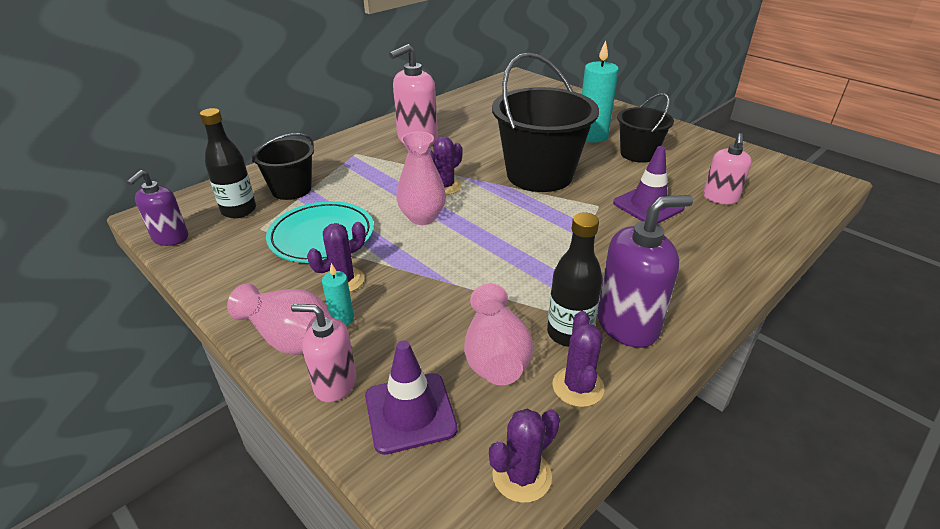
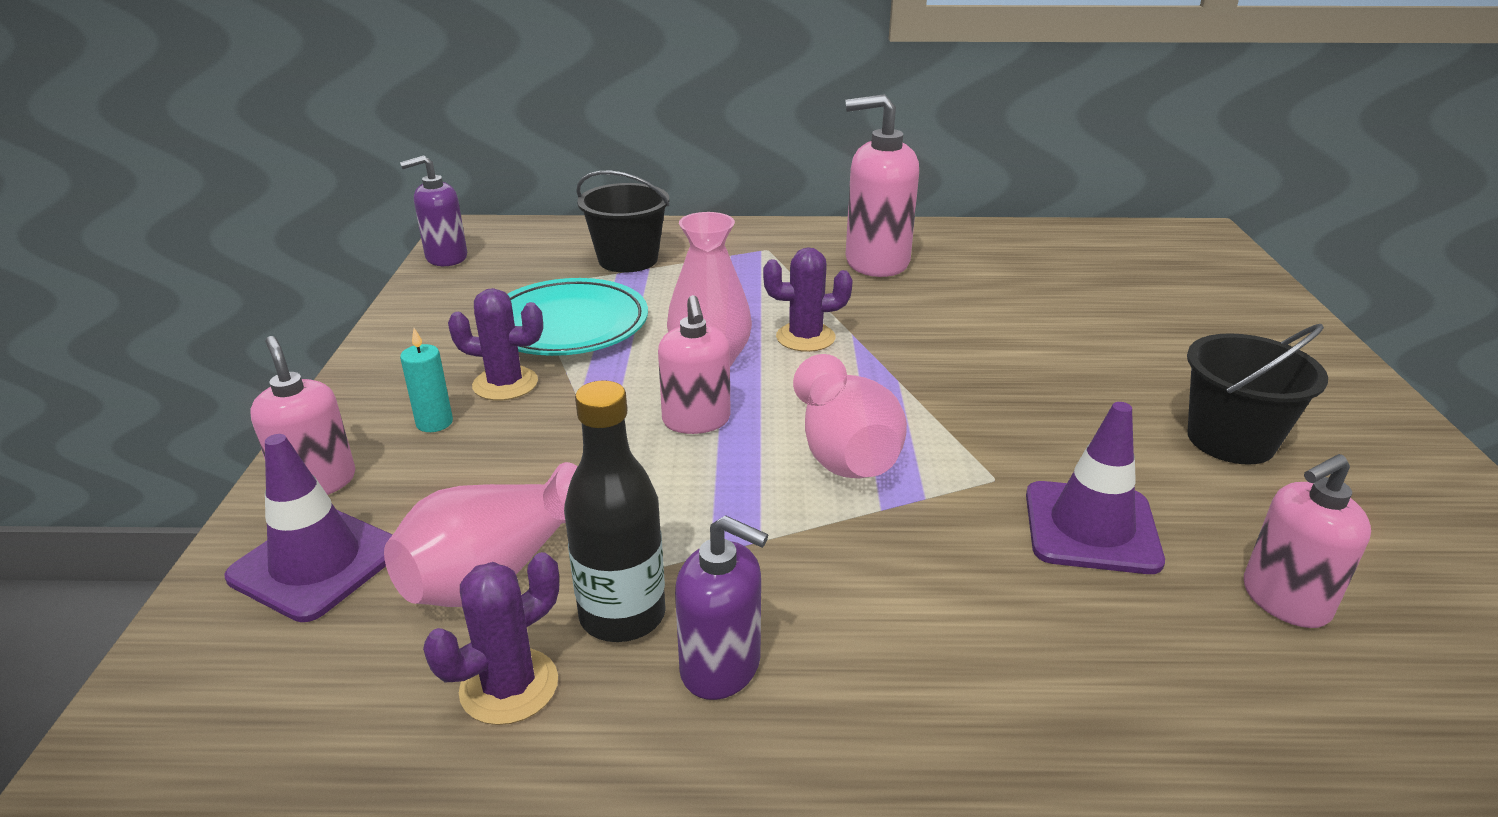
camera: 45 degrees right, 5 degrees down
black bottle [200,108,256,218] -> none
pink vase [227,283,332,355] -> pink vase moved to [793,354,907,478]
purple cactus [489,409,560,503] -> none
black bucket [492,52,599,192] -> none
turquoise candle [582,40,619,143] -> none
purple soap dispenser [597,195,693,348] -> purple soap dispenser [675,515,768,700], size x0.64
none -> pink soap dispenser [658,295,731,434]

